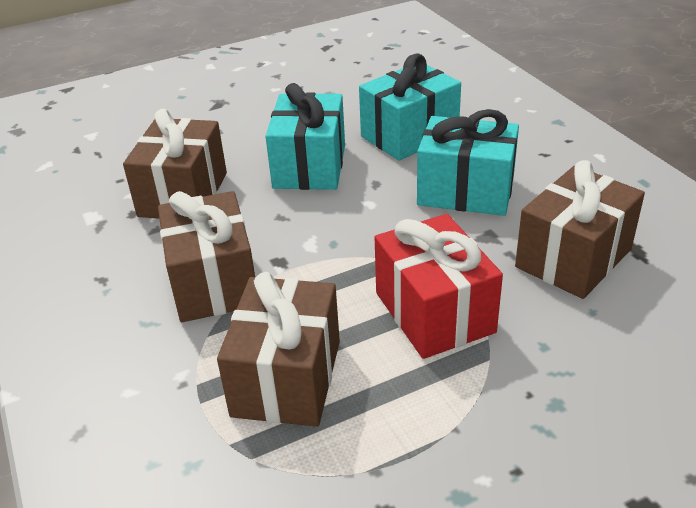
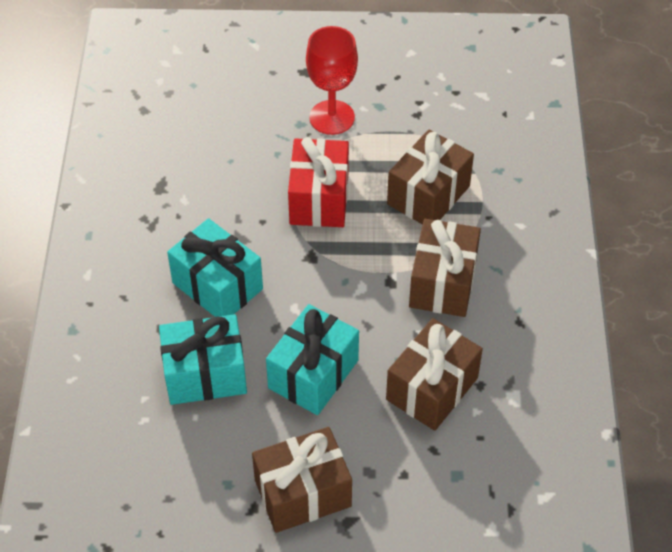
camera: 155 degrees left, 15 degrees up
brown gift [515,160,645,299] -> brown gift moved to [252,427,352,533]
none -> red goblet [306,26,358,135]

